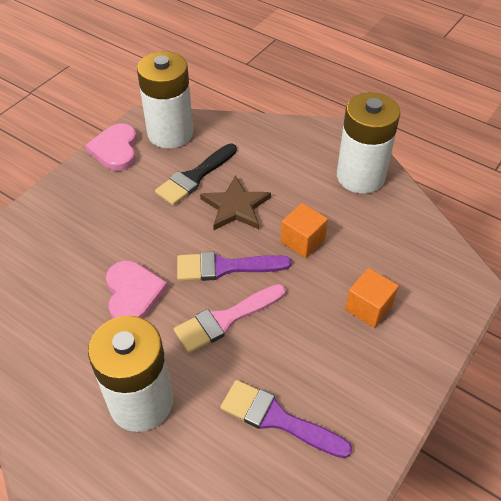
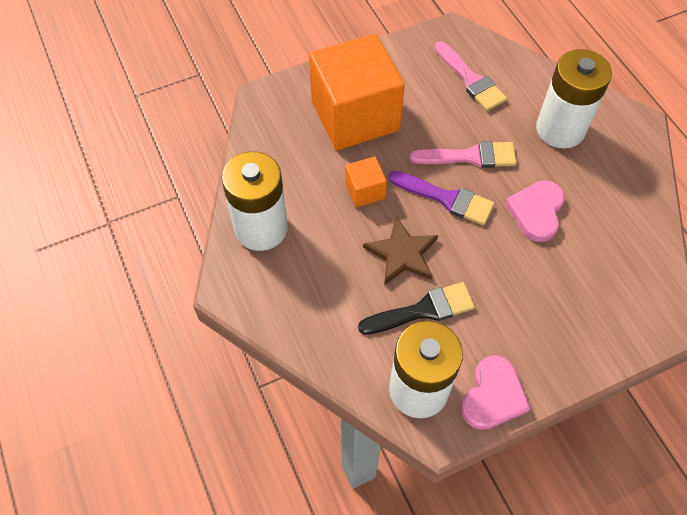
camera: 150 degrees left, 10 degrees up
purple brush [220,380,352,458] -> pink brush [434,41,507,111]
orange cube [345,268,399,328] -> orange cube [309,34,405,150], size x2.31

